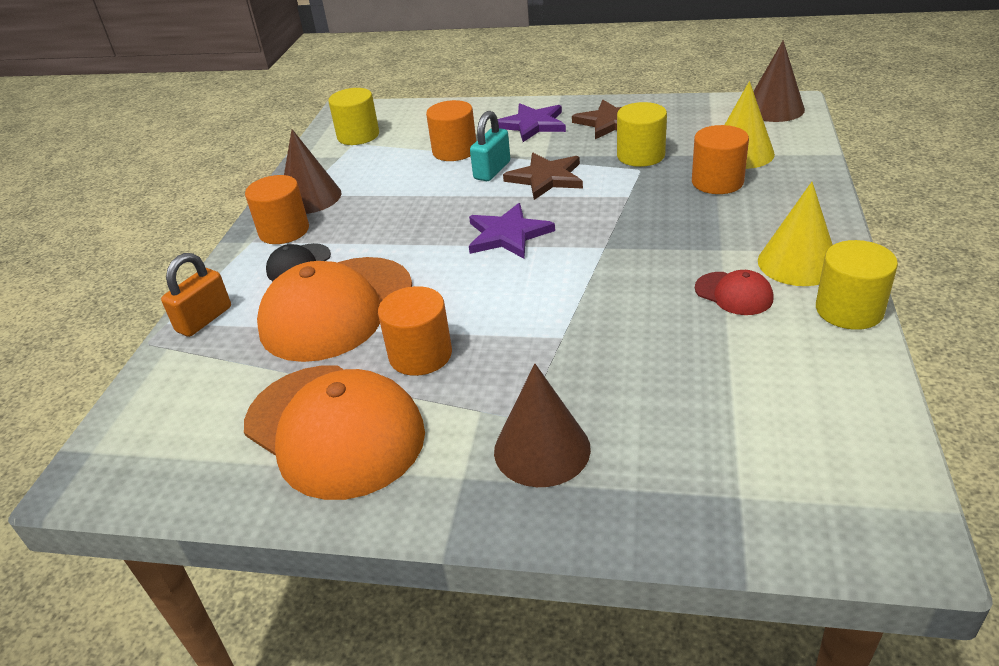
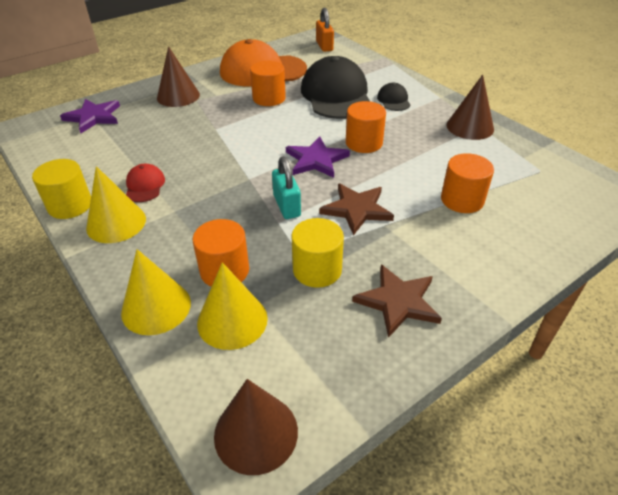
camera: 130 degrees right, 5 degrees up
orange padlock [161,253,231,337] -> orange padlock moved to [316,8,334,52]
orange cylinder [245,175,309,244] -> orange cylinder moved to [346,101,386,153]
orange cap [257,257,412,362] -> black cap [301,56,370,119]
yellow cylinder [328,88,379,145] -> none
turquoise padlock [470,111,510,181] -> turquoise padlock moved to [272,156,301,219]
purple star [498,104,566,142] -> purple star moved to [60,99,120,133]
red cap [695,270,774,315] -> red cap turned 90 degrees clockwise [126,164,165,202]
none -> yellow cone [121,249,191,335]

